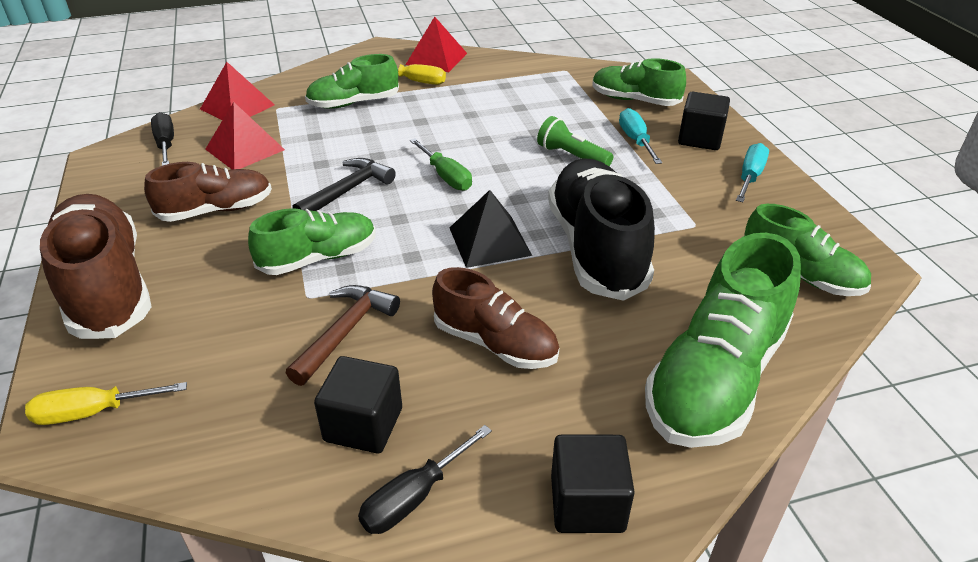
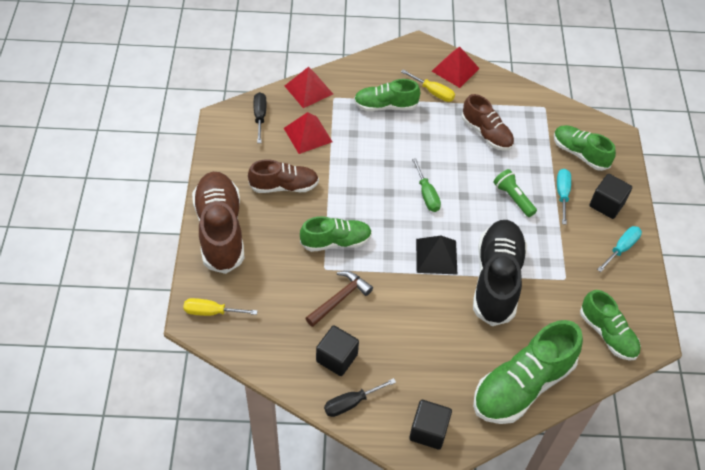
camera: 15 degrees right, 15 degrees up
black hammer [292,158,396,211] -> none
brown shoe [432,267,559,369] -> brown shoe moved to [462,94,514,151]

